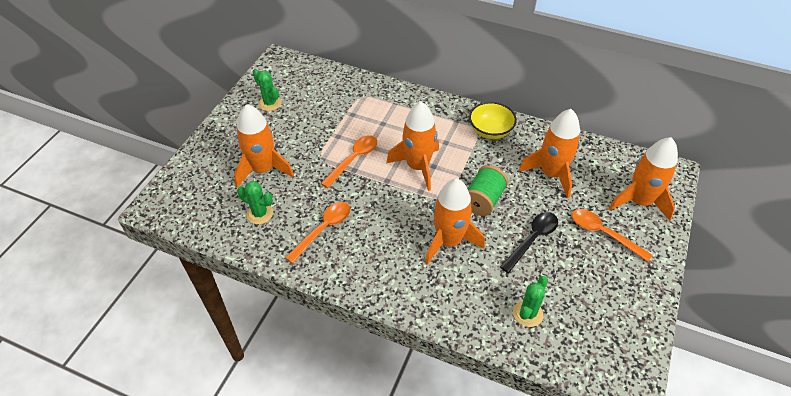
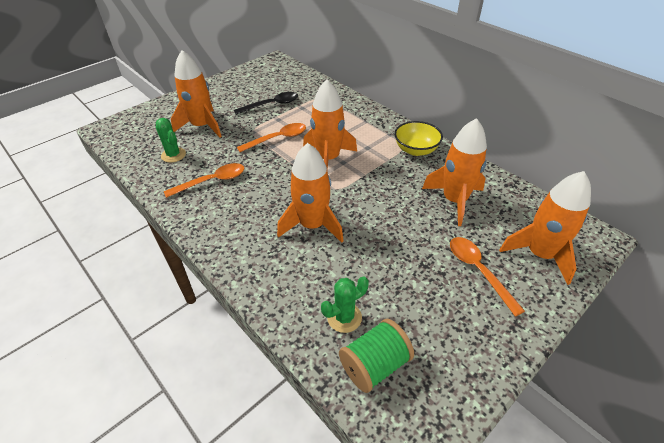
camera: 25 degrees right, 5 degrees down
green cactus [253,69,282,111] -> none
green spool [468,165,508,216] -> green spool moved to [339,319,414,393]
black spoon [500,212,558,273] -> black spoon moved to [234,92,298,115]

